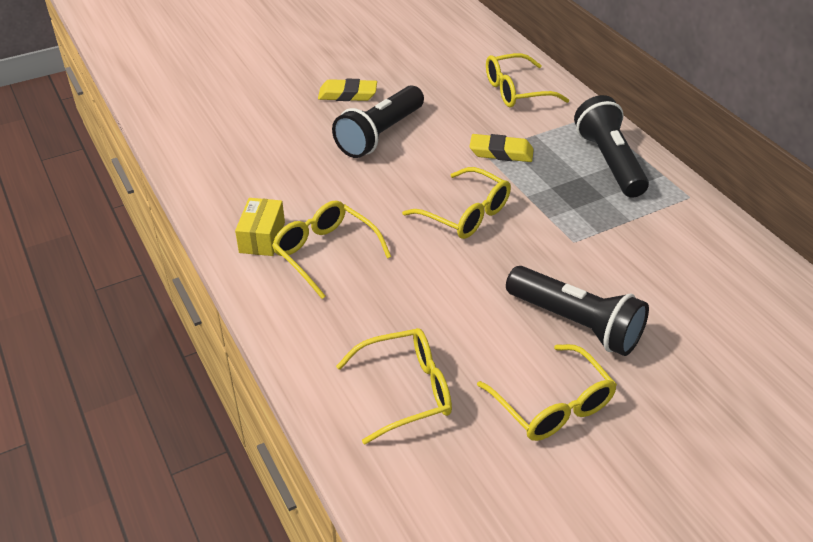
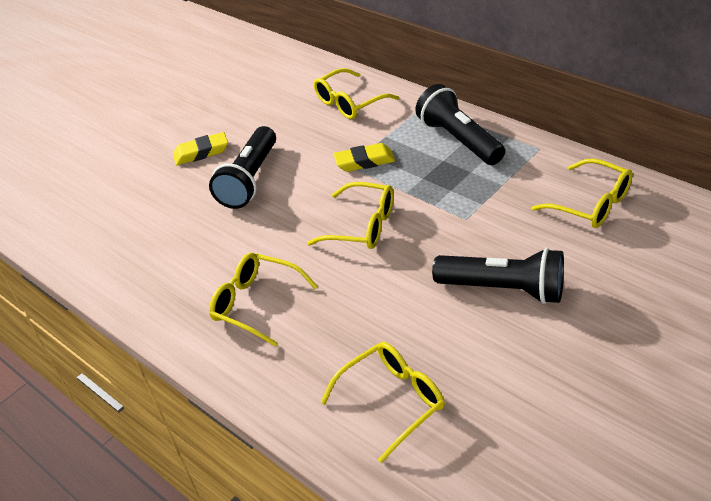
camera: 15 degrees left, 0 degrees up
yellow box [235,198,285,256] -> none
yellow glasses [477,344,617,441] -> yellow glasses moved to [531,158,633,228]

